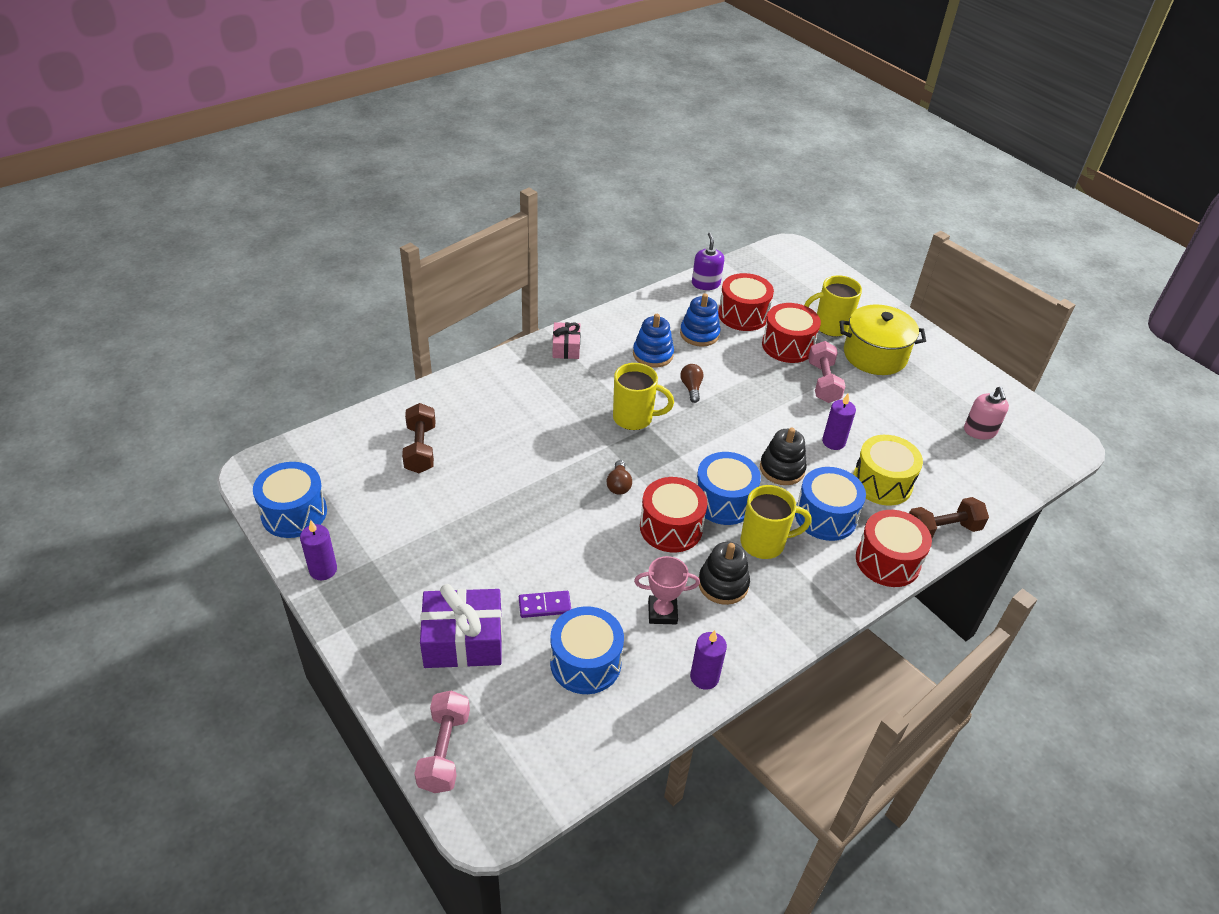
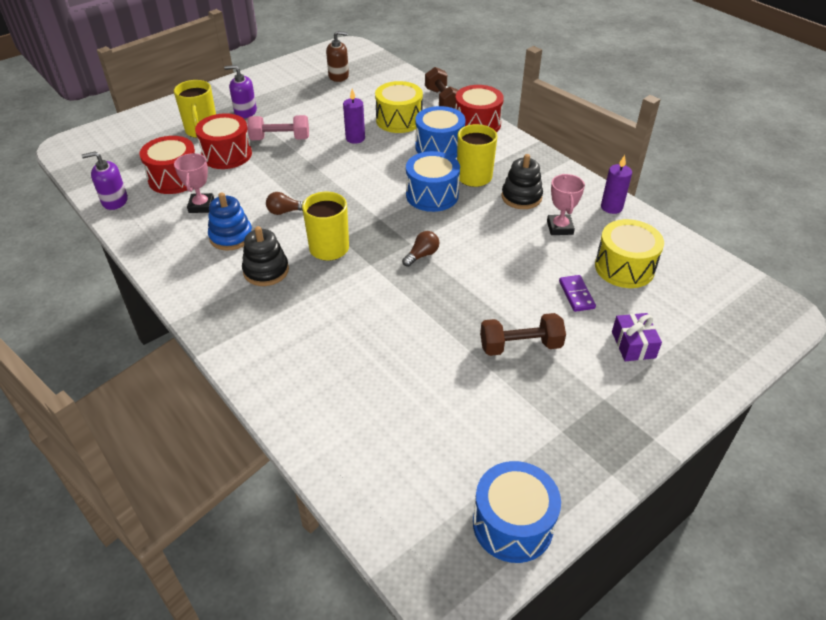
camera: 90 degrees left, 0 degrees up
purple candle [300,520,337,580] -> none
brown dumbbell [402,403,436,473] -> brown dumbbell moved to [480,313,566,356]
pink dumbbell [414,691,470,793] -> none
purple gift [420,584,502,668] -> purple gift [612,313,662,361], size x0.58
blue drum [550,606,624,694] -> yellow drum [595,219,664,288]
pink gift [553,322,581,359] -> none
brown light bulb [607,460,632,495] -> brown light bulb turned 45 degrees counterclockwise [402,231,439,267]
red drum [640,477,707,552] -> none
blue stacking toy [680,294,720,347] -> pink trophy [174,153,214,213]
black stacking toy [760,427,807,485] -> black stacking toy moved to [242,226,289,286]
yellow pot [840,305,926,375] -> purple soap dispenser [224,65,257,118]
pink soap dispenser [964,387,1009,440] -> brown soap dispenser [326,31,349,82]

